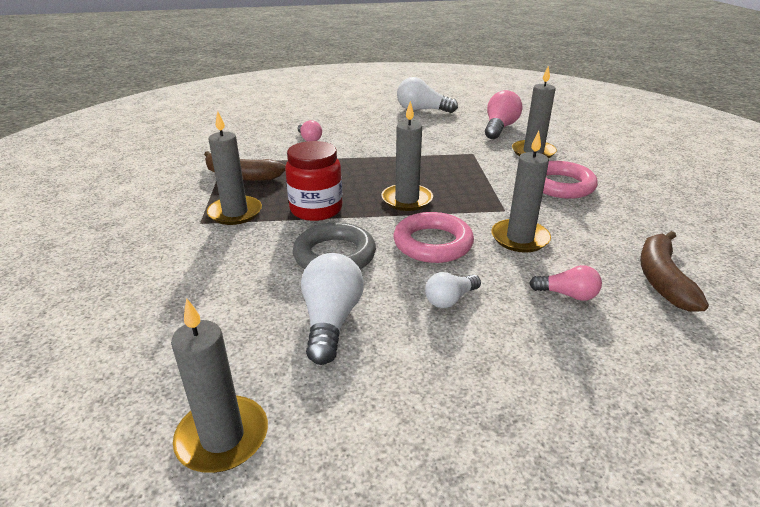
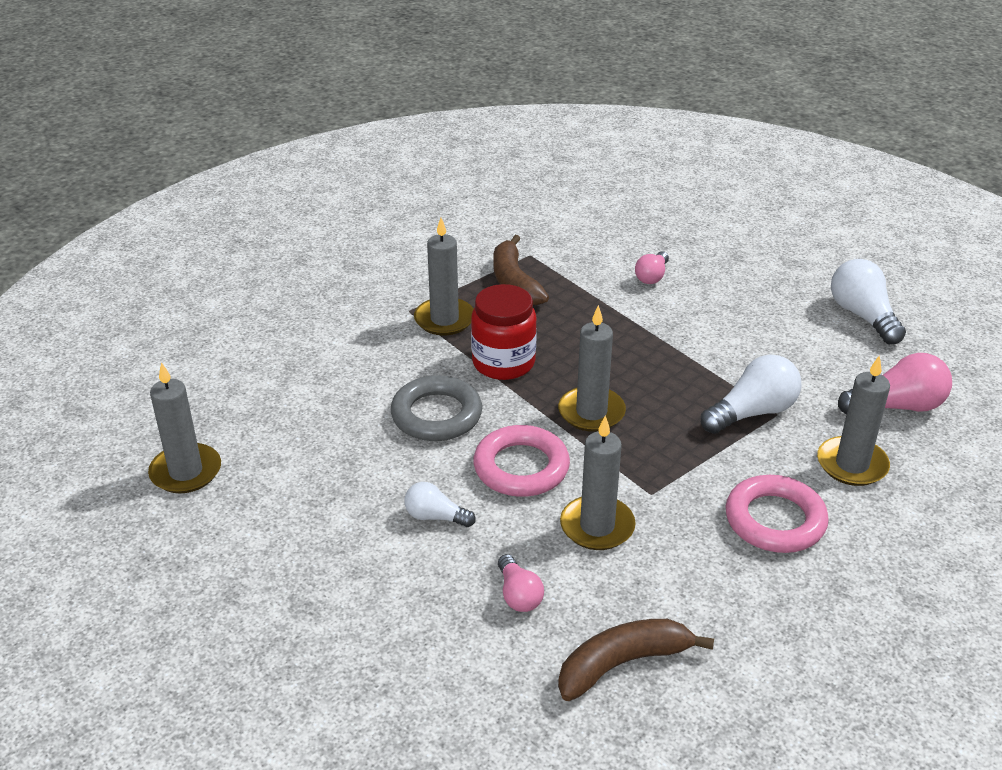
camera: 55 degrees right, 5 degrees up
white light bulb [301,253,364,365] -> white light bulb moved to [701,354,801,434]

